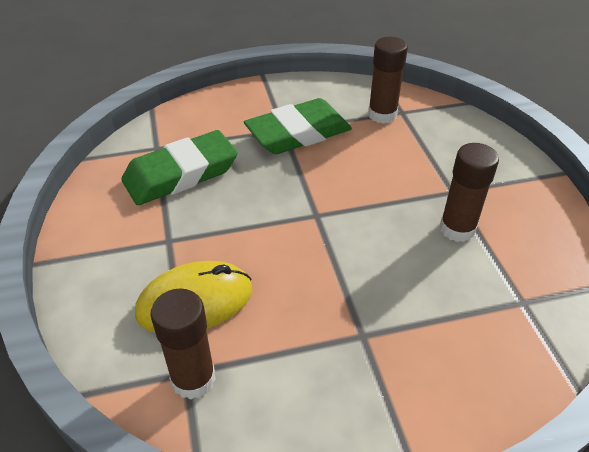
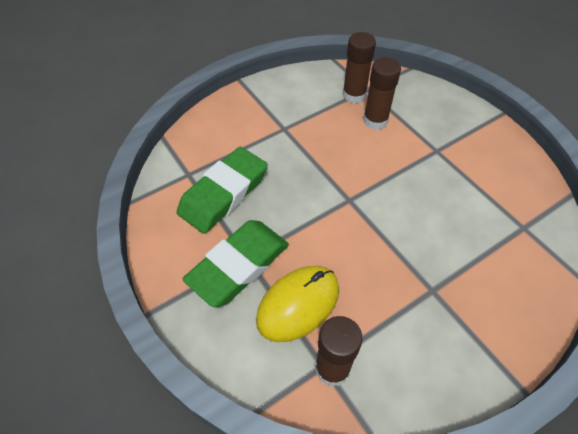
camera: 20 degrees left, 10 degrees up
green eraser [244,98,352,154] -> green eraser moved to [183,220,289,307]
brown glue stick [439,143,499,242] -> brown glue stick moved to [363,57,401,130]

